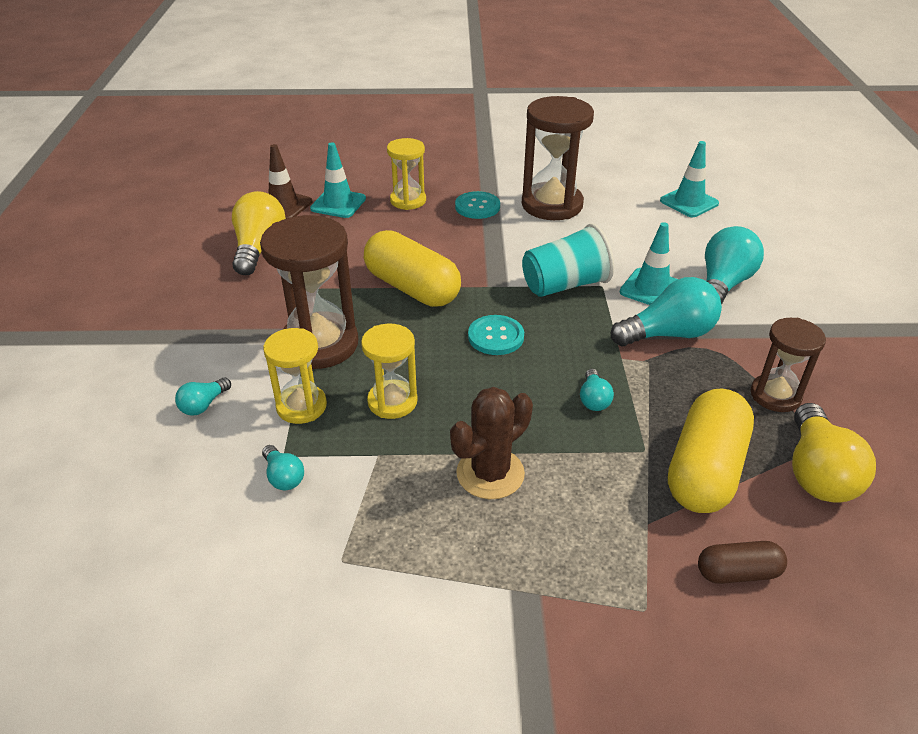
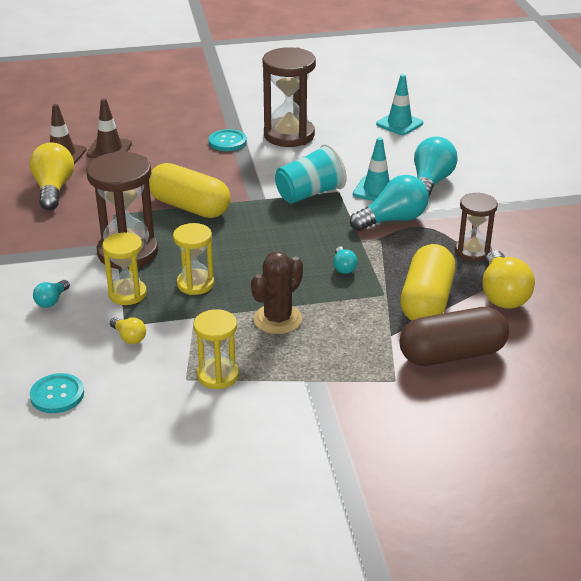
camera: 10 degrees left, 5 degrees down
turquoise light bulb [262,445,304,491] -> yellow light bulb [110,317,146,344]
turquoise traffic cone [310,142,366,218] -> brown traffic cone [87,98,132,158]
yellow hourglass [387,138,426,210] -> yellow hourglass moved to [193,309,239,389]
turquoise button [468,315,524,355] -> turquoise button moved to [30,373,84,413]
brown capsule [698,541,787,584] -> brown capsule [399,307,509,366], size x1.93

